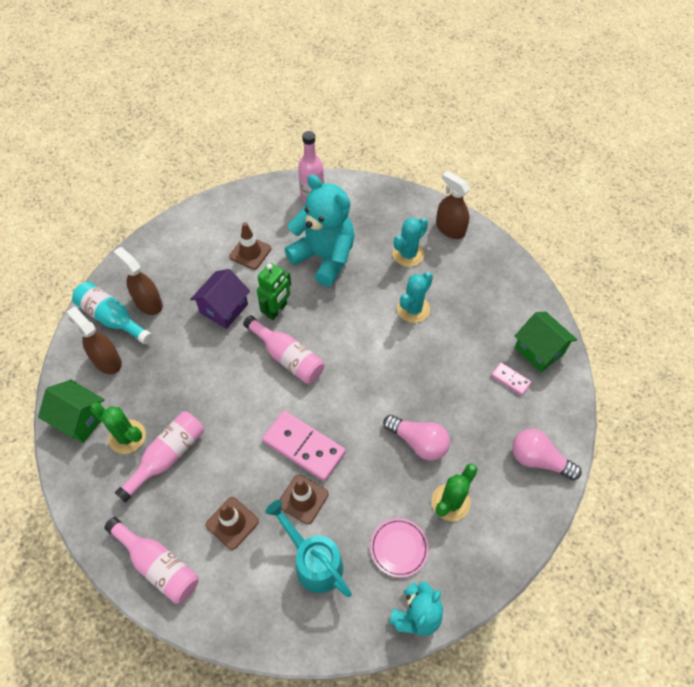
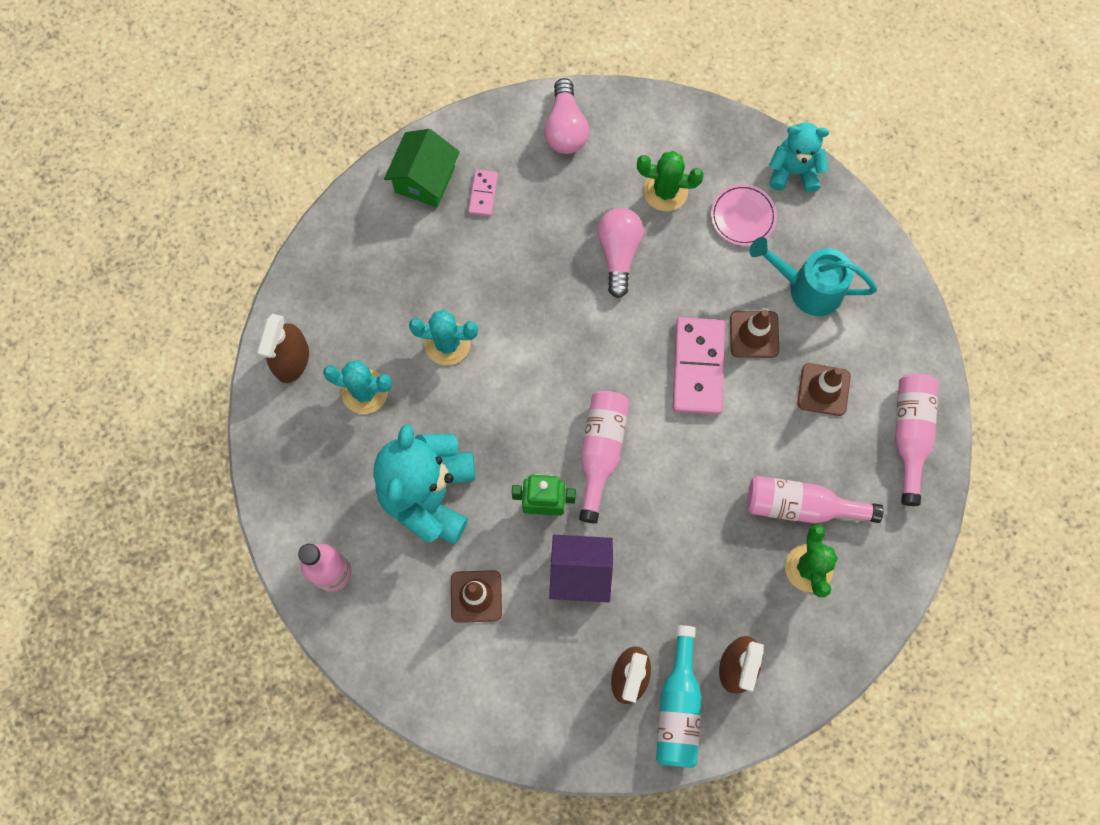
camera: 120 degrees left, 15 degrees up
green house [38,380,105,443] -> none
turquoise watering can [265,500,352,597] -> turquoise watering can turned 90 degrees clockwise [750,237,877,316]

